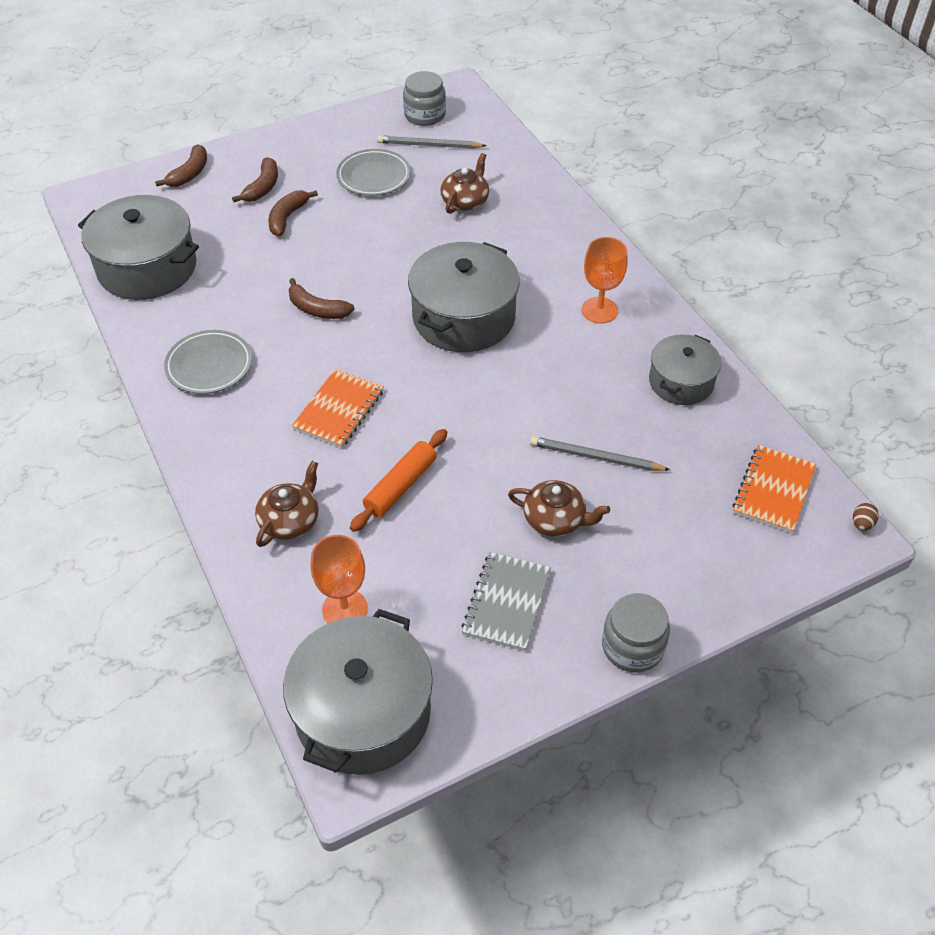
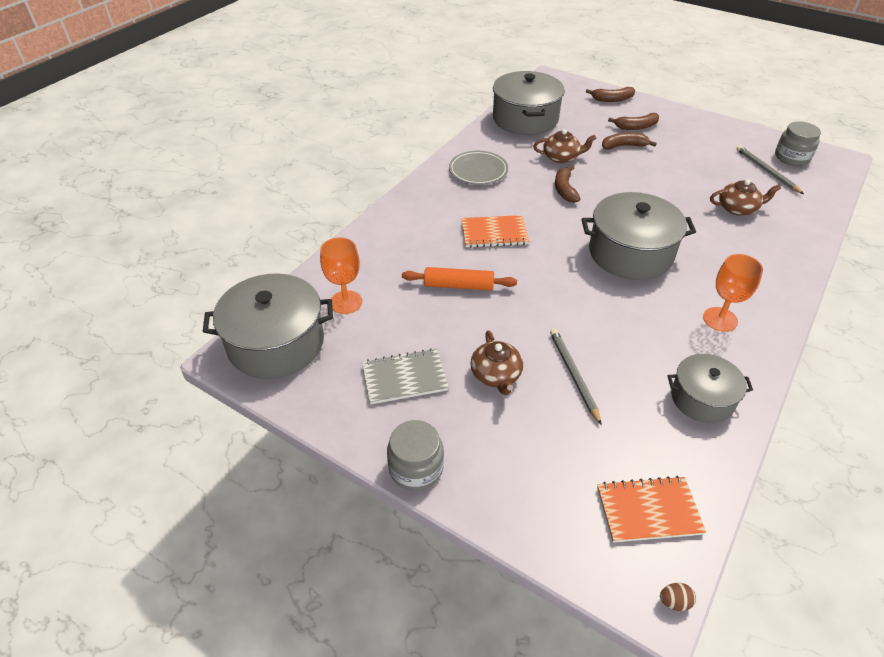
camera: 60 degrees right, 5 degrees down
brown teapot [255,461,319,547] -> brown teapot moved to [533,129,596,163]
grey plate [336,149,411,196] -> none

